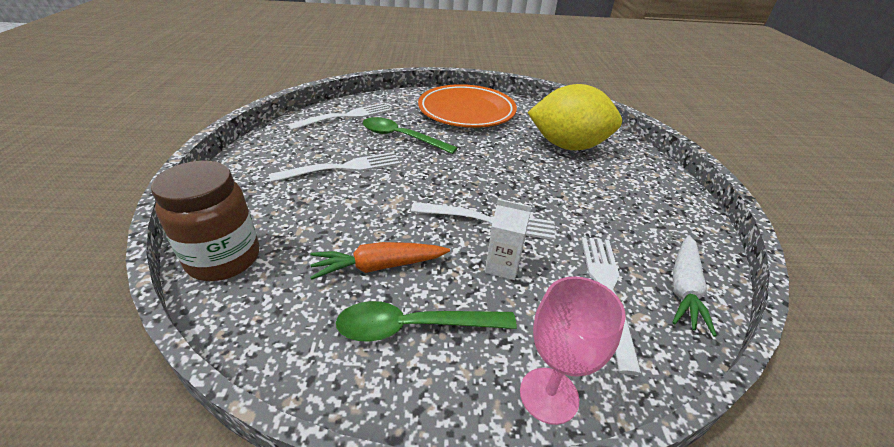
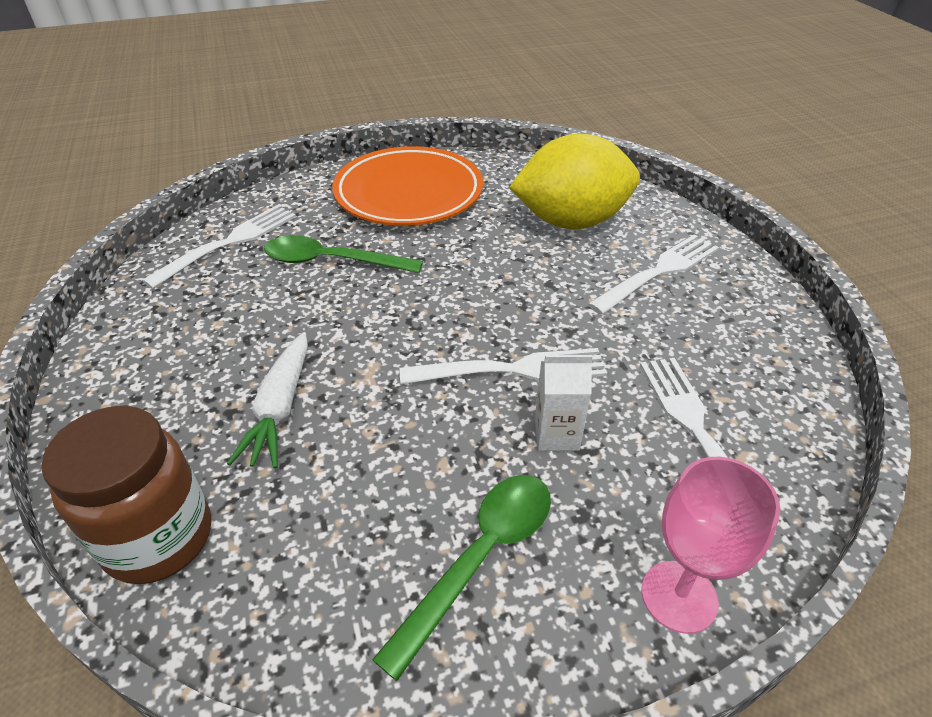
camera: 15 degrees left, 5 degrees up
white fork [269,152,400,183] -> white fork moved to [588,234,719,315]
orange carrot [310,242,450,280] -> none
green spoon [336,301,517,342] -> green spoon turned 150 degrees clockwise [372,475,551,681]
white carrot [672,235,717,337] -> white carrot moved to [227,332,308,469]

